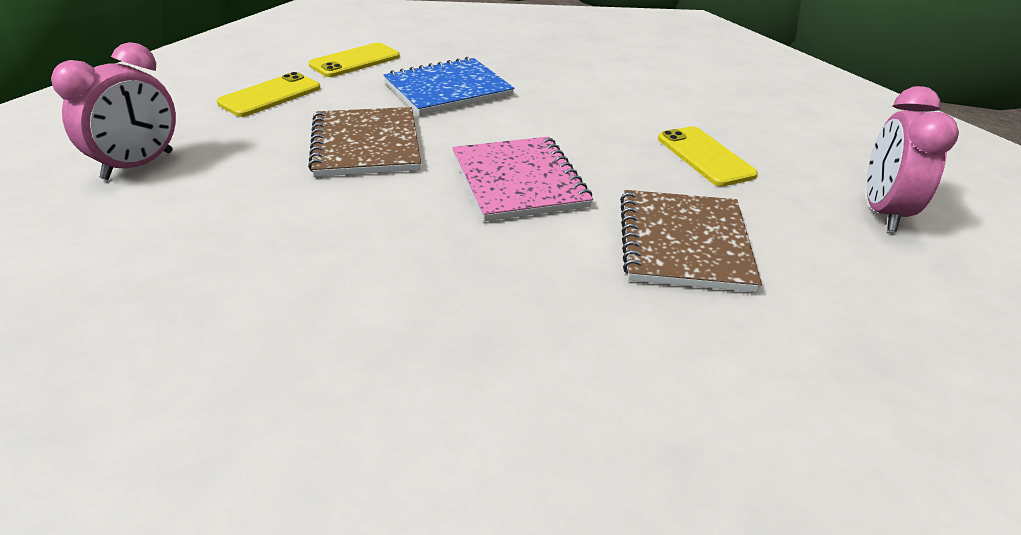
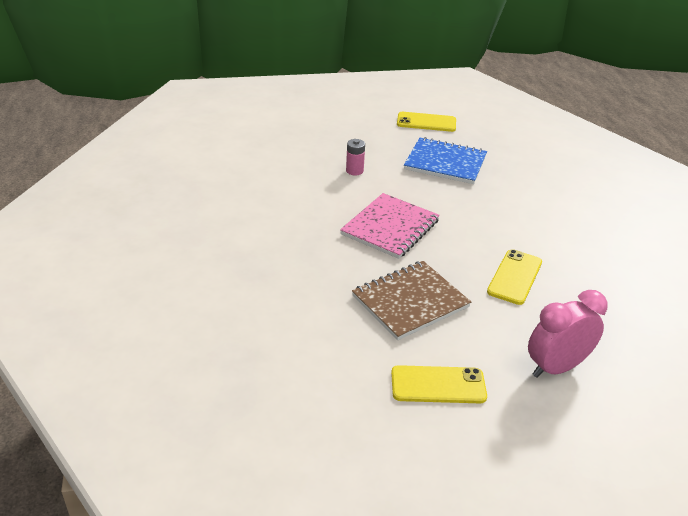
camera: 50 degrees right, 0 degrees up
pink clock [51,42,176,180] -> none
yellow phone [217,72,321,117] -> yellow phone moved to [391,365,487,403]
brown notebook [308,107,421,177] -> pink battery [346,139,365,175]

